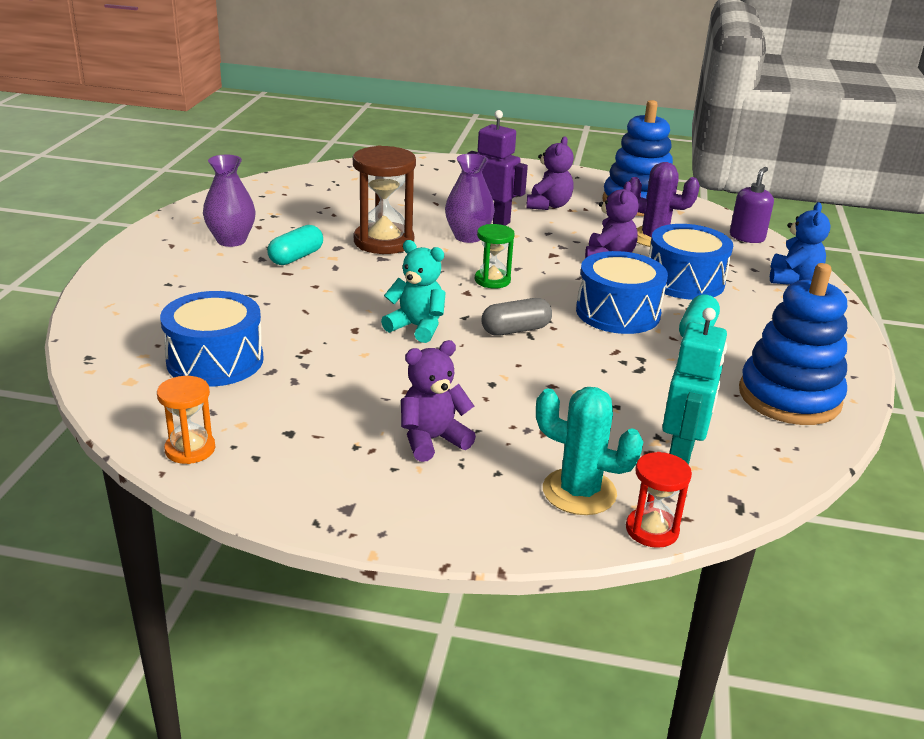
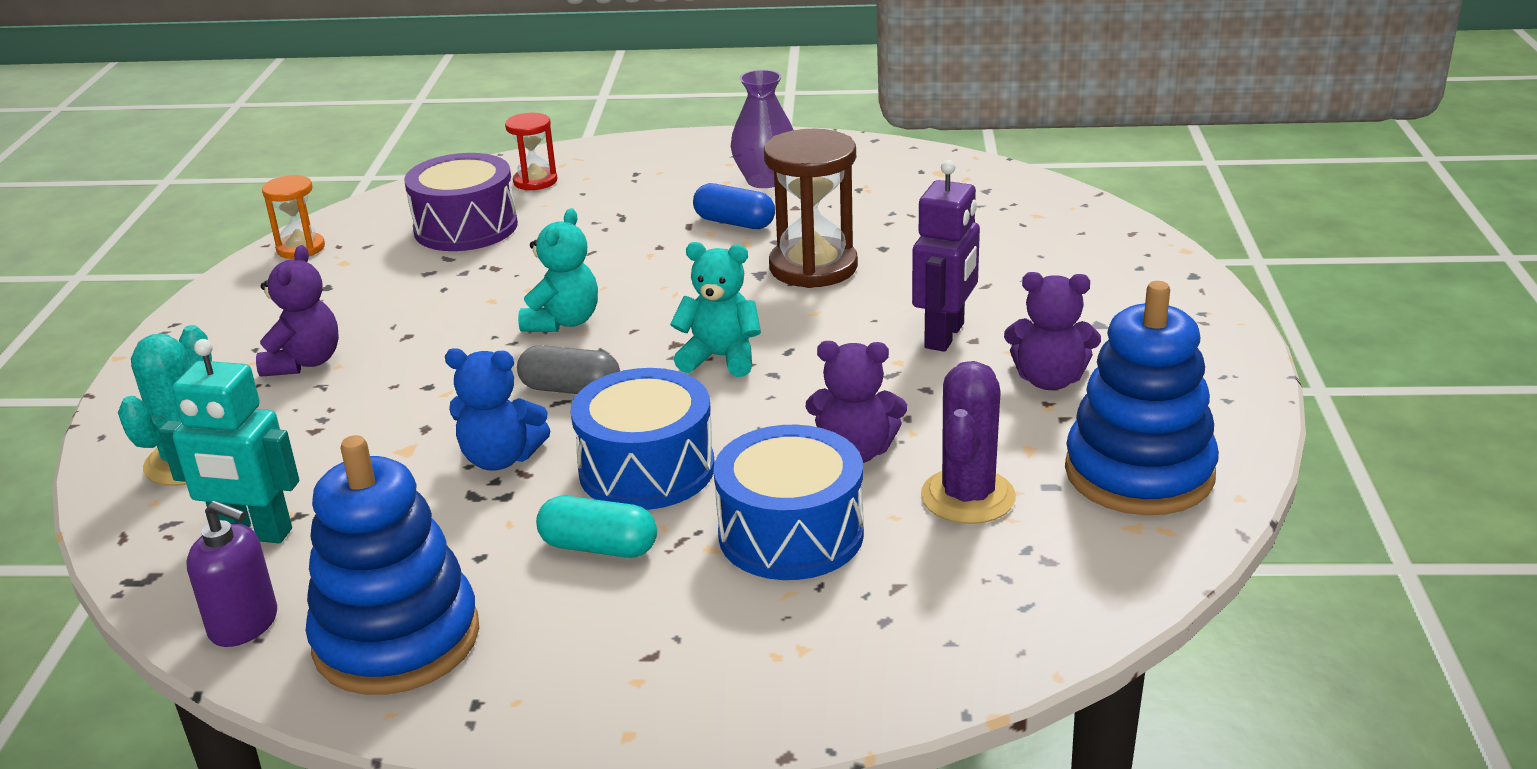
camera: 85 degrees right, 0 degrees up
blue drum [160,291,264,387] -> purple drum [404,153,518,251]
turquoise capsule [267,225,323,265] -> blue capsule [693,183,775,229]
purple teddy bear [401,340,476,462] -> purple teddy bear turned 45 degrees clockwise [256,245,339,377]
purple vase [445,154,495,243] -> none
green hourglass [475,224,515,288] -> turquoise teddy bear [670,242,761,377]
grey capsule [481,298,552,335] -> grey capsule turned 45 degrees counterclockwise [517,345,620,394]
red hourglass [626,452,692,548] -> red hourglass moved to [505,113,557,190]
purple soap dispenser [730,167,774,243] -> purple soap dispenser moved to [186,500,277,647]
blue teddy bear [770,202,831,285] -> blue teddy bear moved to [445,348,550,471]

